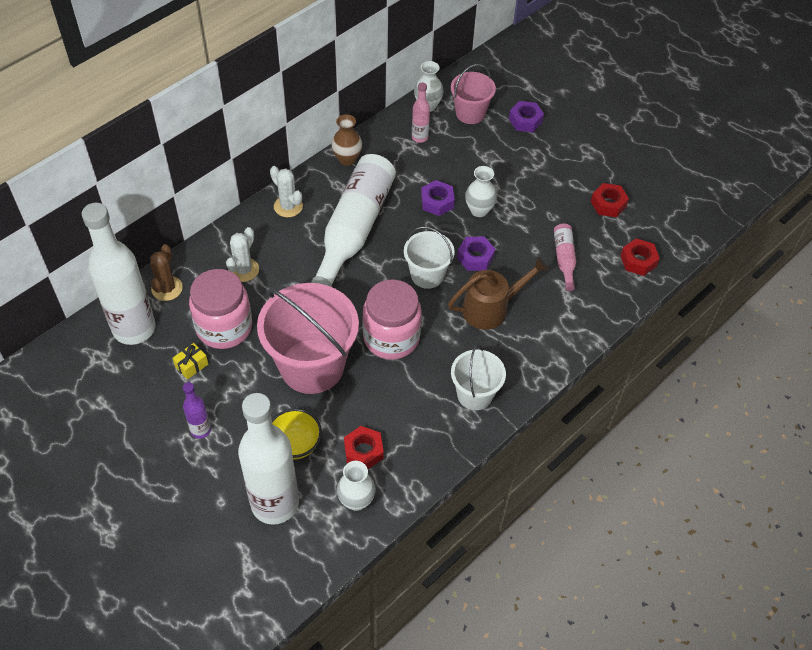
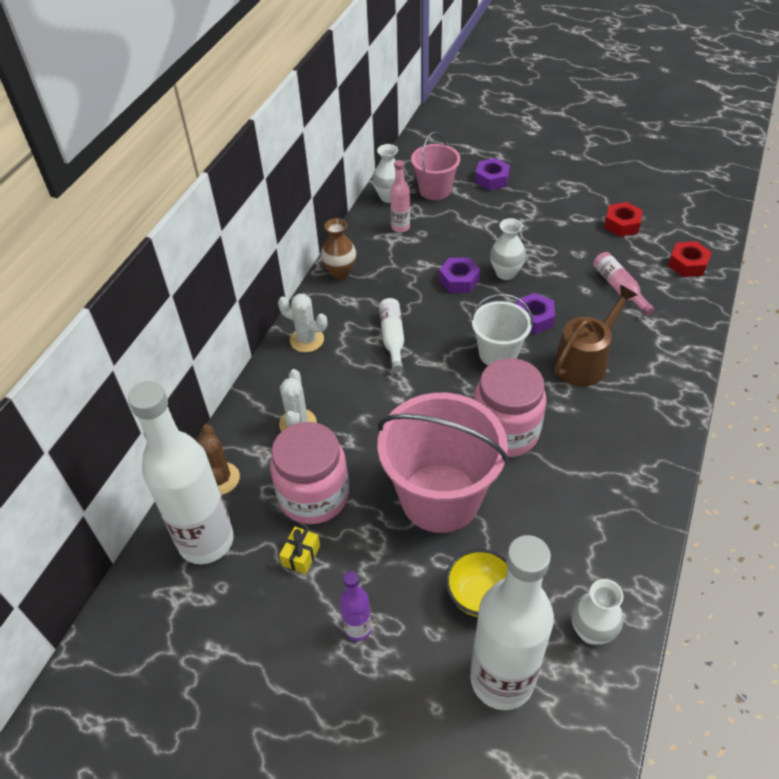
camera: 20 degrees left, 5 degrees down
white bottle [311,154,396,287] -> white bottle [379,298,404,372], size x0.45
red nut [344,426,384,469] -> none
white bucket [451,344,506,410] -> none

